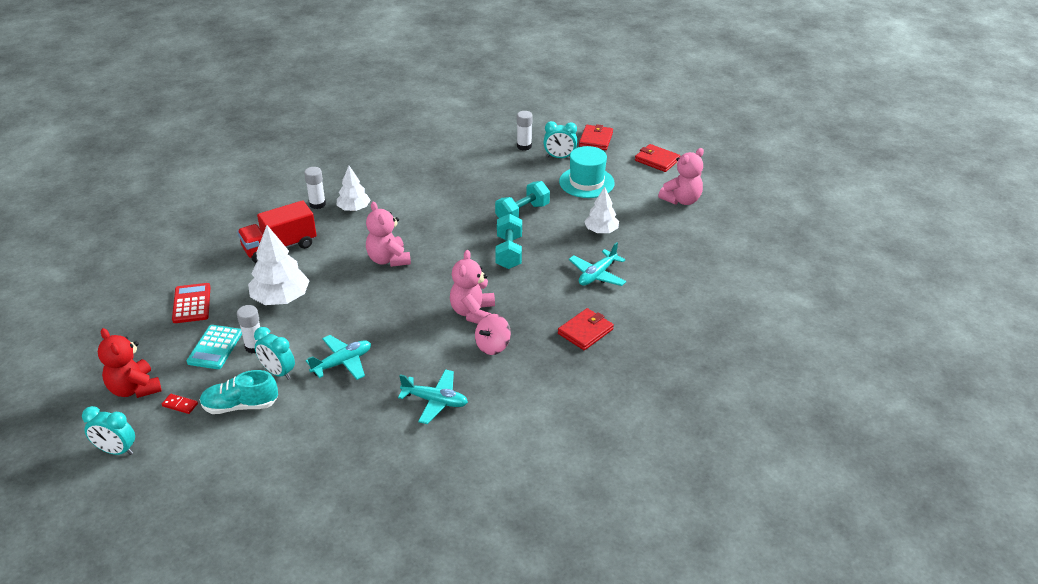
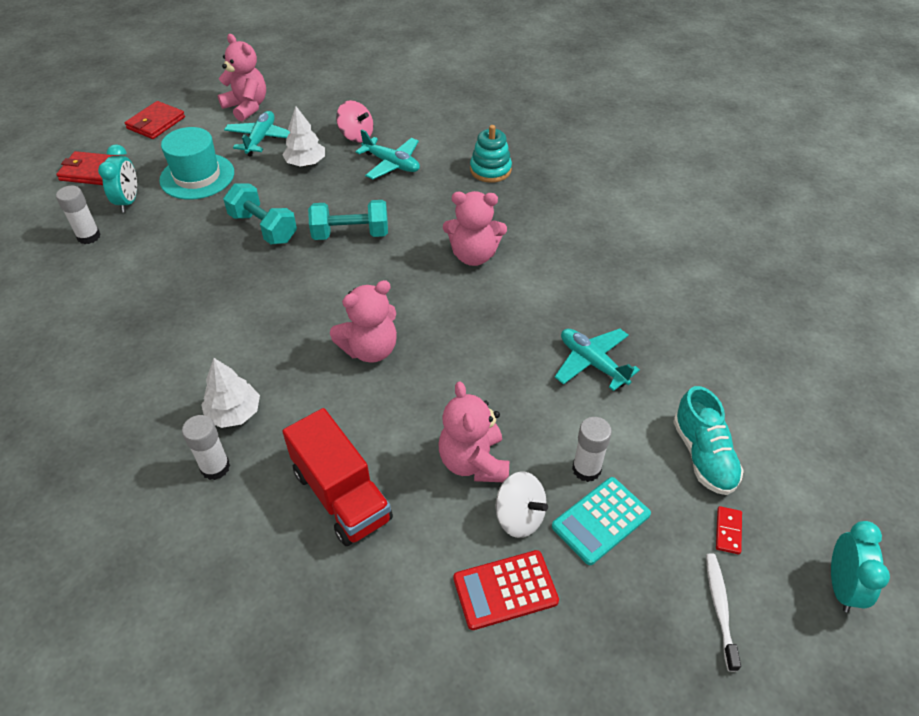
camera: 95 degrees left, 10 degrees up
red teddy bear [98,328,162,398] -> white toothbrush [706,553,741,672]
turquoise calculator [186,325,242,369] -> turquoise calculator turned 135 degrees clockwise [552,477,651,565]
white tree [248,225,310,305] -> pink teddy bear [438,381,509,482]
turquoise clock [254,327,295,380] -> none
turquoise plane [398,369,468,424] -> turquoise plane moved to [224,111,290,157]
pink spinning top [475,314,511,355] -> pink spinning top moved to [336,100,373,143]
red wallet [558,308,614,350] -> turquoise stacking toy [470,125,512,183]
none -> white spinning top [495,471,548,538]

